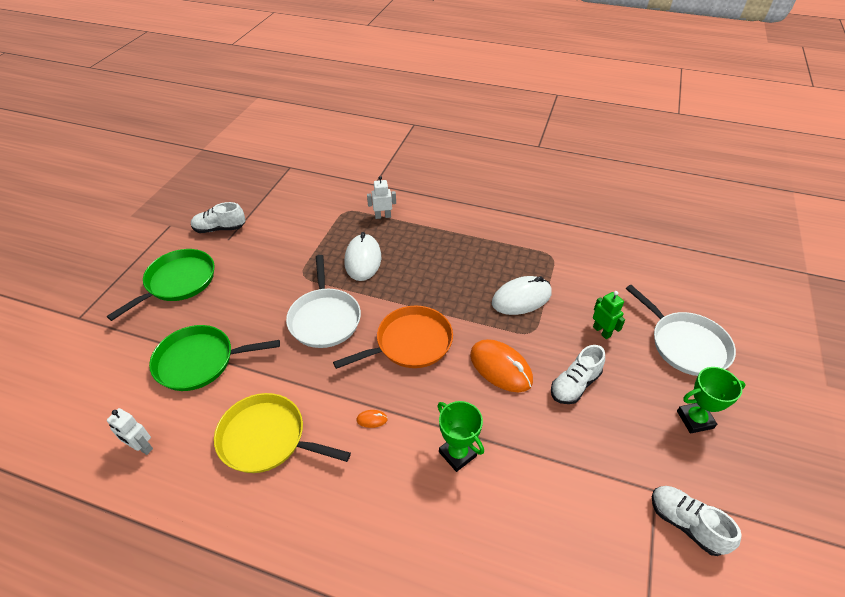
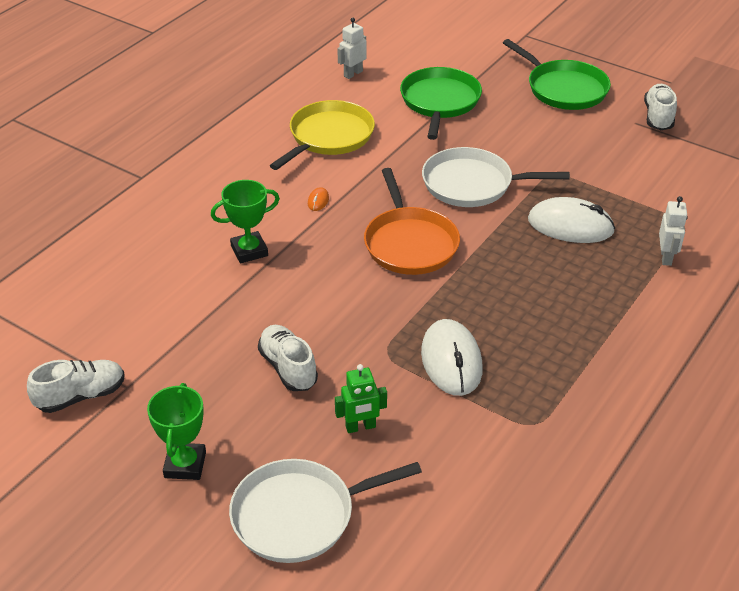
camera: 105 degrees right, 5 degrees down
orange mouse [470,339,533,392] -> none

